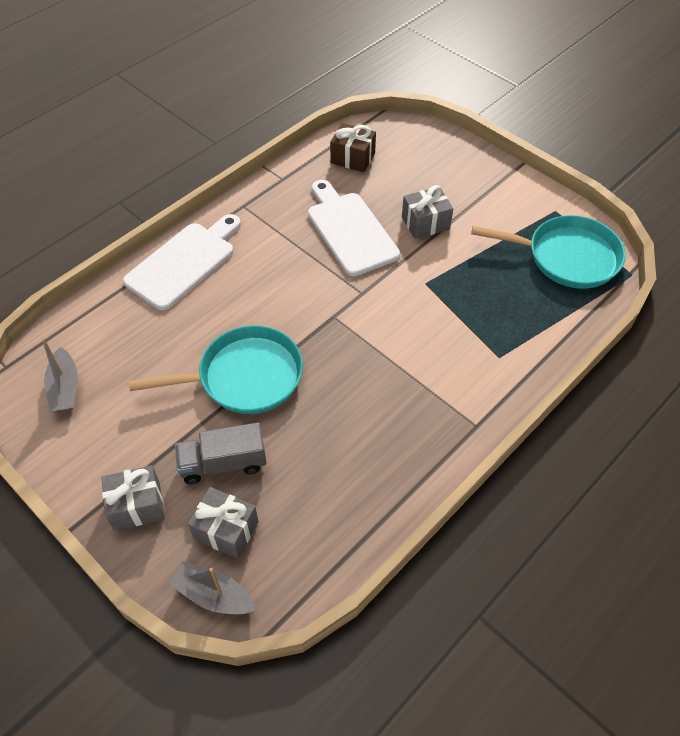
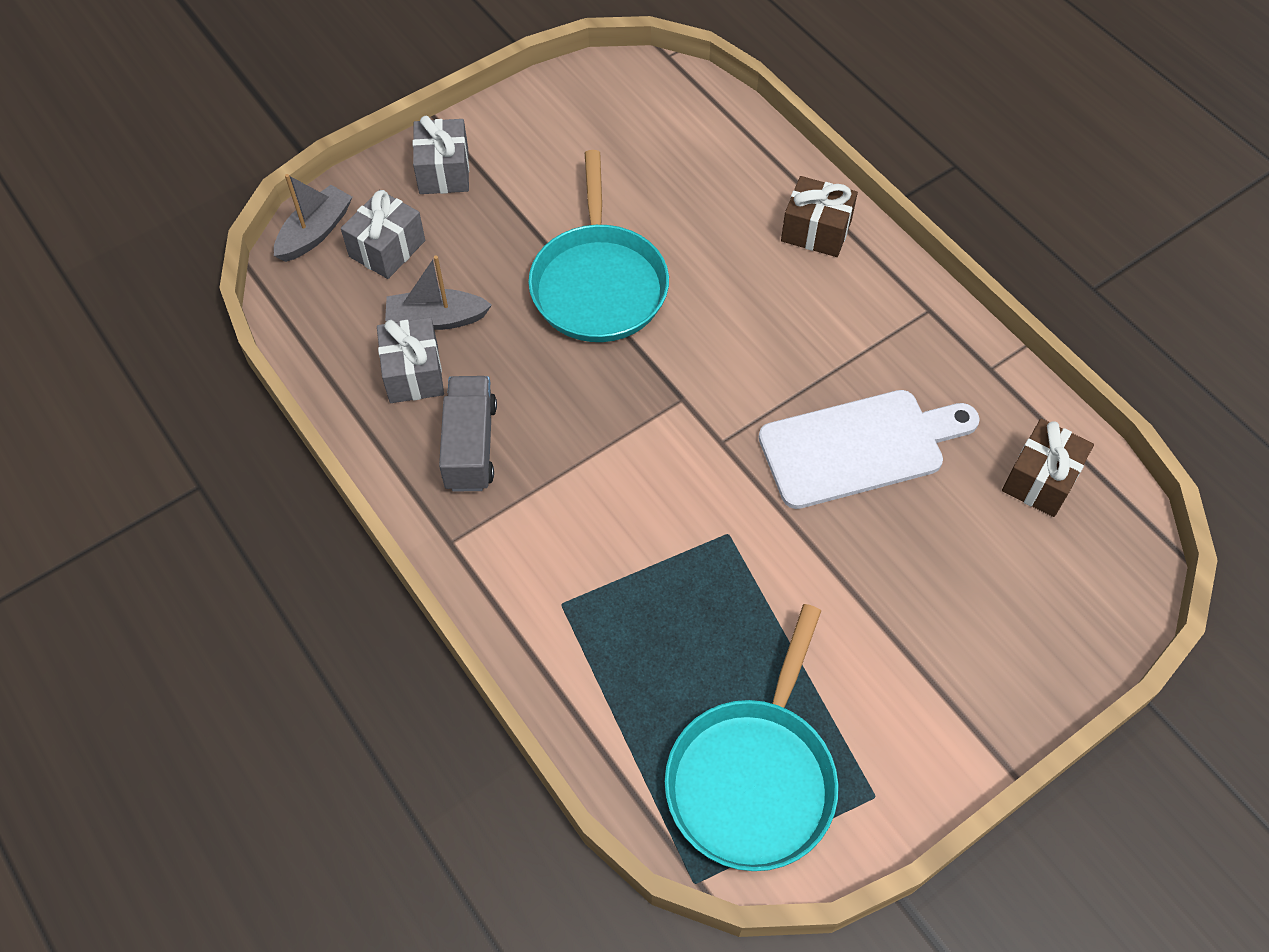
camera: 100 degrees right, 5 degrees up
grey boat [41,338,78,412] -> grey boat moved to [385,255,492,330]
white cutting board [123,214,241,310] -> brown gift [781,176,858,257]
grey truck [175,422,266,484] -> grey truck moved to [439,376,497,492]
grey gift [402,185,453,239] -> grey gift moved to [377,317,444,403]

